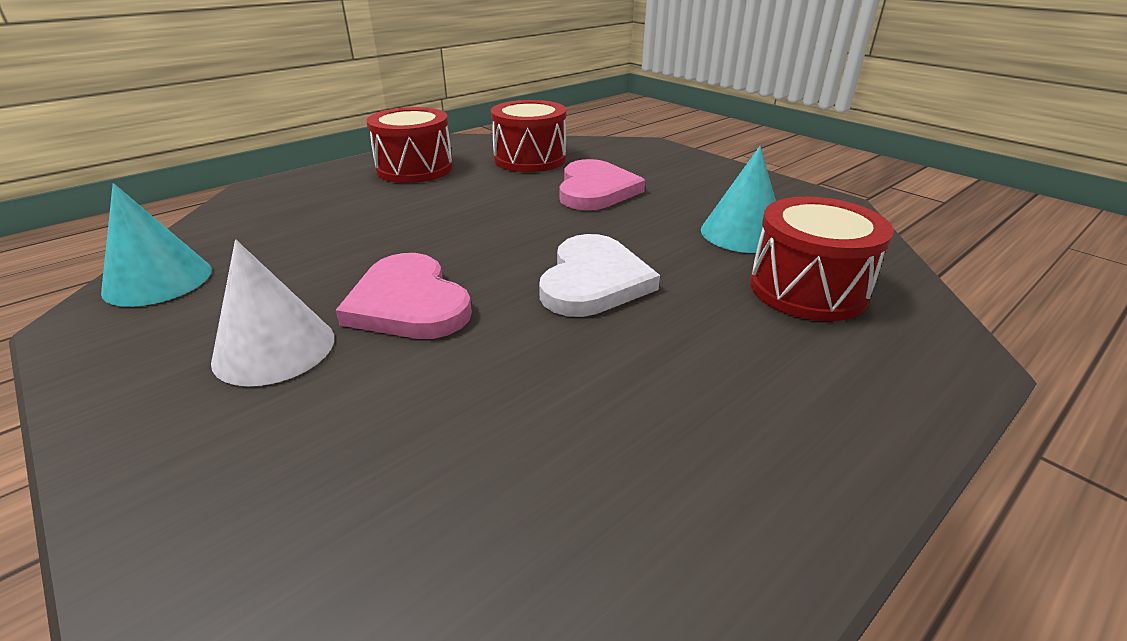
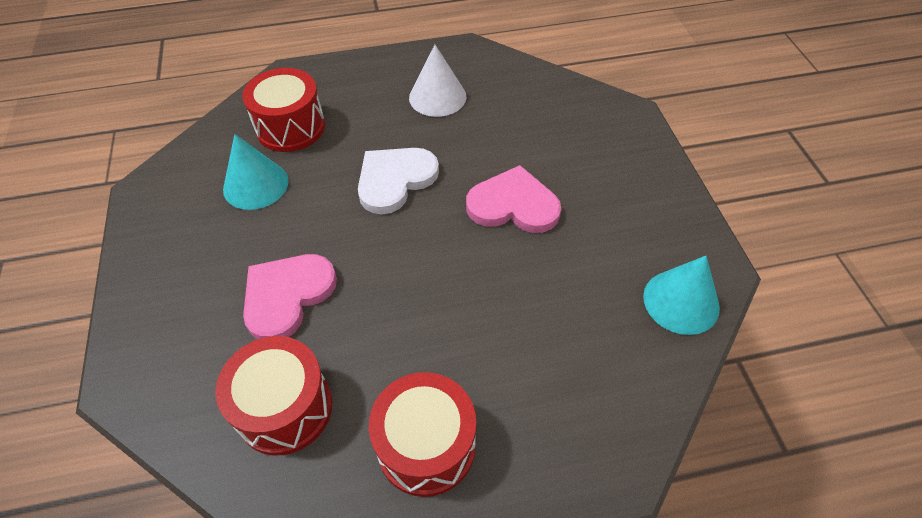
camera: 150 degrees left, 20 degrees up
white cone [211,240,334,386] -> white cone moved to [409,45,466,117]
pink heart [336,253,472,339] -> pink heart turned 75 degrees counterclockwise [466,165,561,233]

